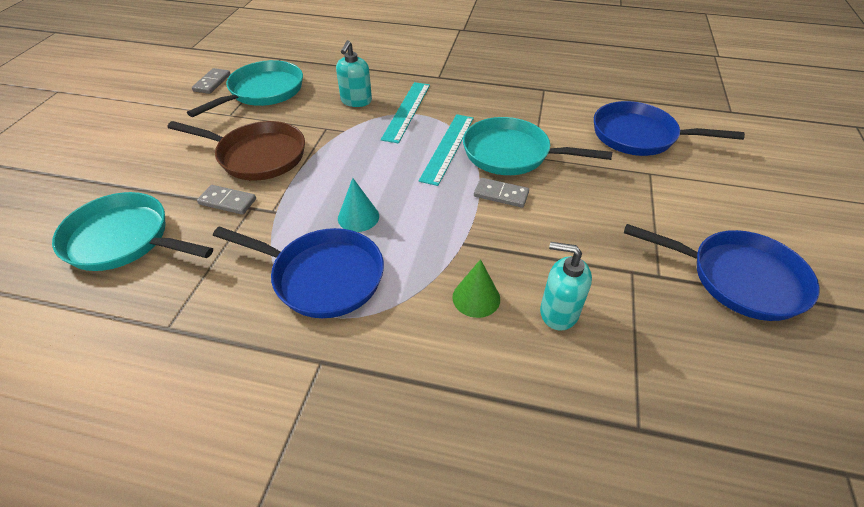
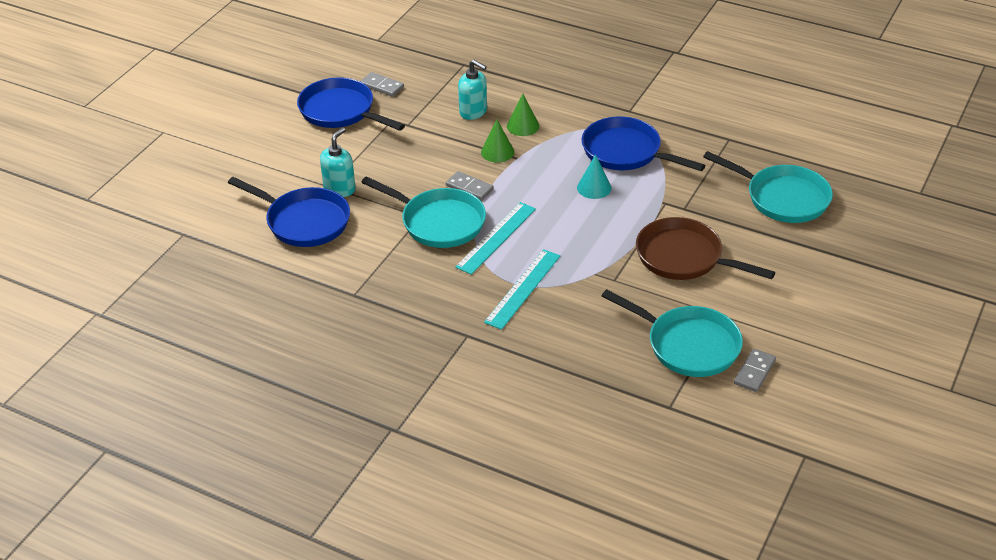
camera: 165 degrees left, 5 degrees down
turquoise pan [187,60,303,117] -> turquoise pan turned 105 degrees counterclockwise [602,289,743,377]
grey domino [197,185,256,215] -> grey domino moved to [360,72,404,97]
turquoise soap dispenser [336,40,372,107] -> turquoise soap dispenser moved to [320,128,356,197]
none -> green cone [481,120,514,163]

